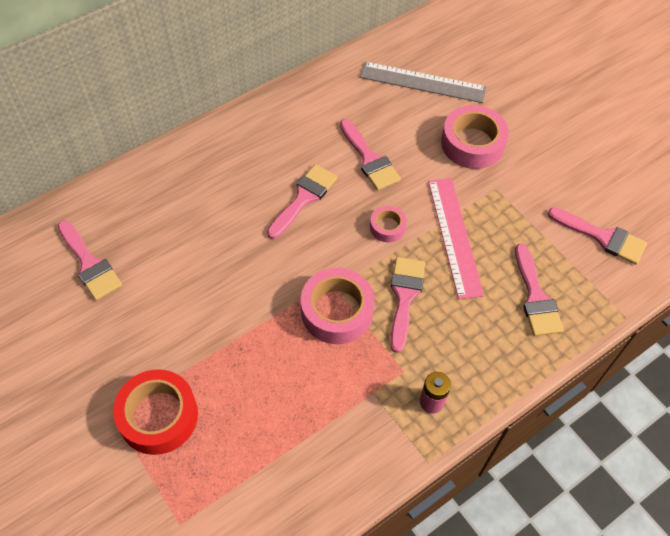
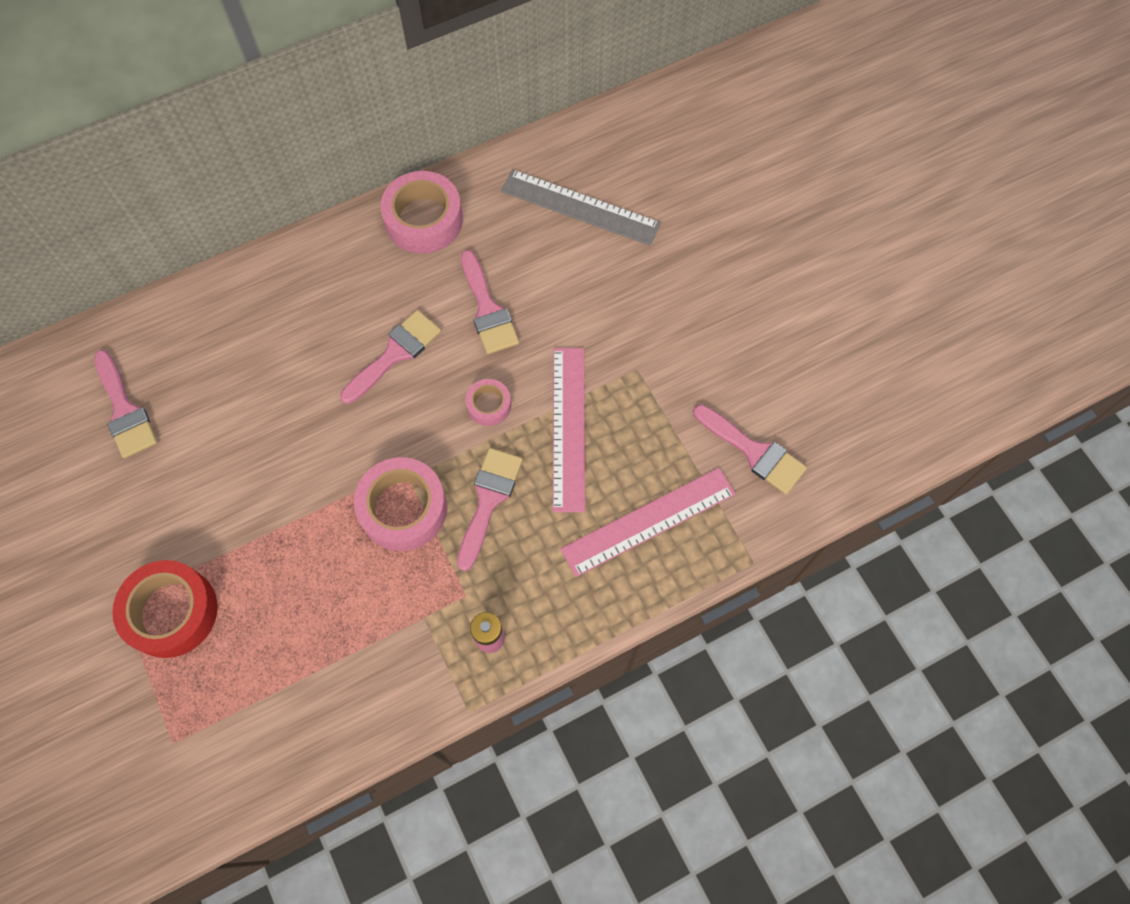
camera: 10 degrees right, 10 degrees up
pink tape [441,105,509,169] -> pink tape moved to [381,171,463,254]
pink brush [515,244,564,336] -> pink ruler [561,468,736,577]

